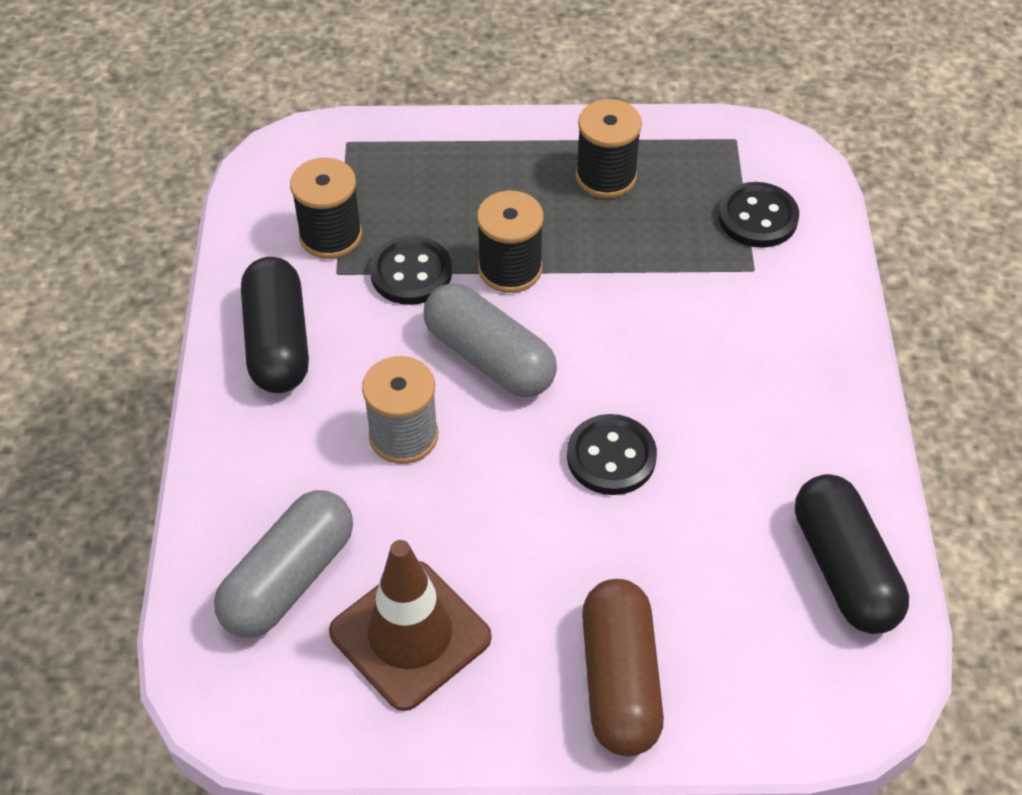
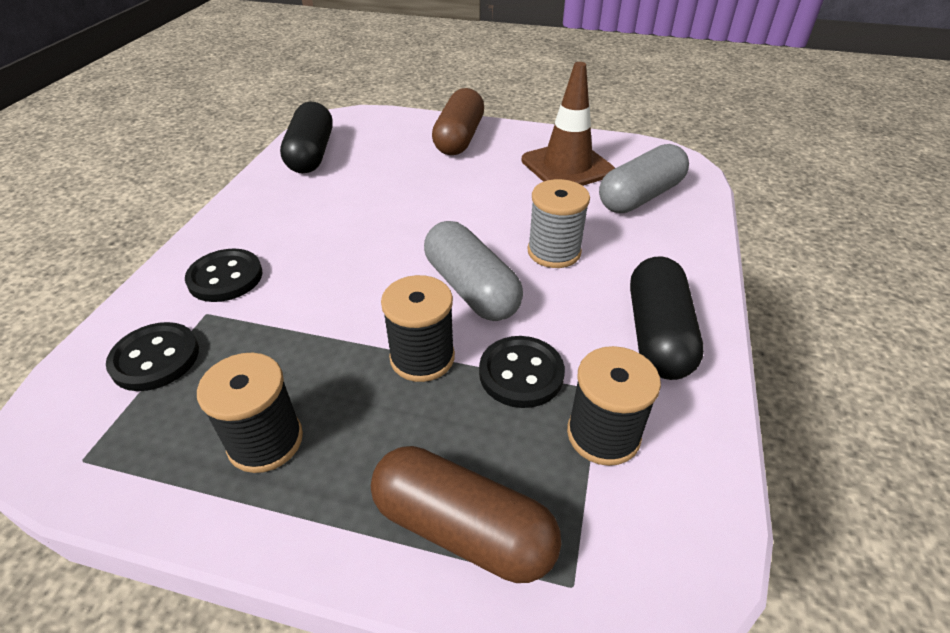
camera: 165 degrees left, 10 degrees down
black button [567,414,657,495] -> black button moved to [185,249,263,302]
none -> brown capsule [371,446,561,583]

